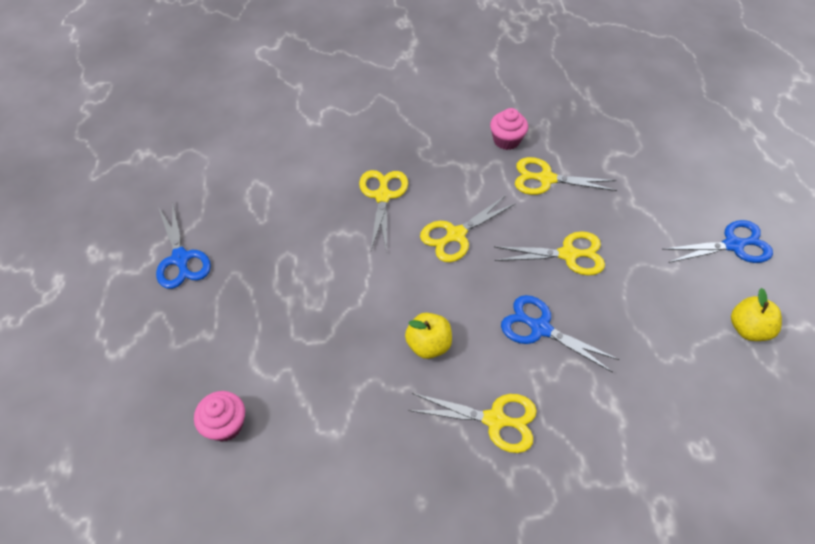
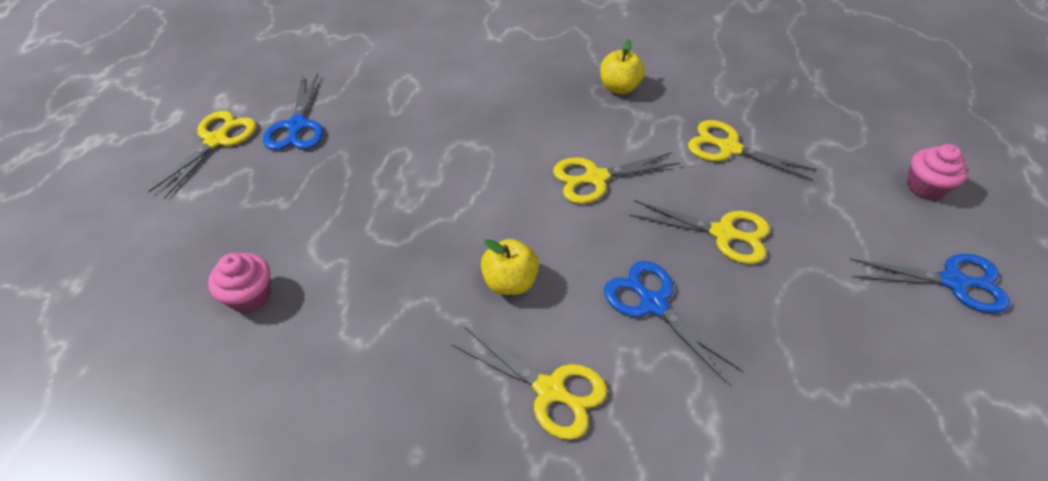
camera: 20 degrees right, 5 degrees down
yellow scissors [359,170,408,253] -> yellow scissors moved to [148,111,256,199]
pink cupcake [490,108,528,150] -> pink cupcake moved to [907,144,968,200]
yellow apple [731,288,782,341] -> yellow apple moved to [600,39,645,94]

